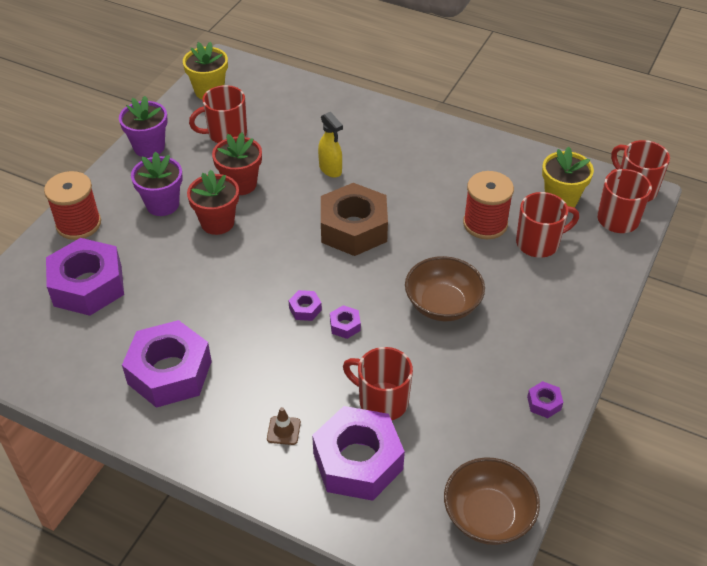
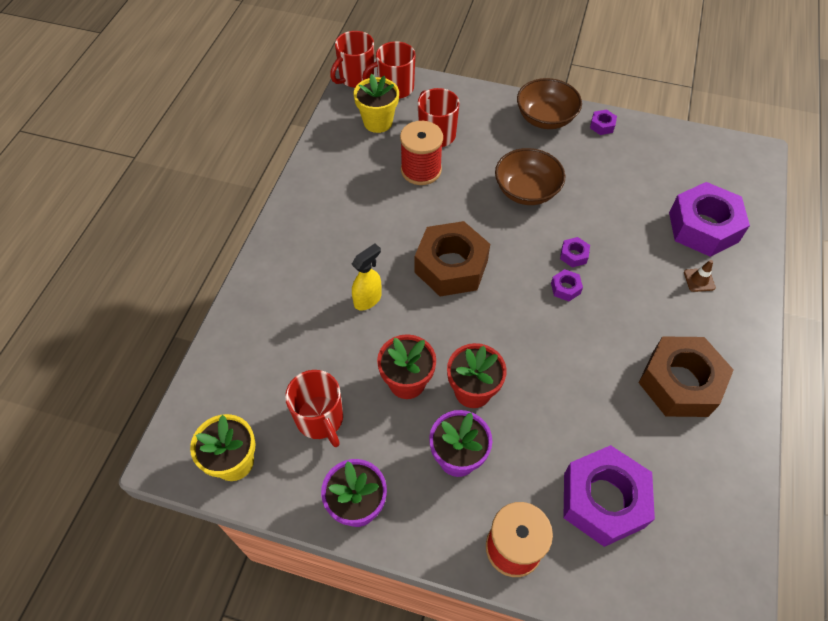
camera: 100 degrees left, 10 degrees up
purple nut [122,320,212,408] -> brown nut [639,336,734,417]
red mug [343,347,413,420] -> none
brown bowl [444,457,540,545] -> brown bowl moved to [517,78,582,129]

